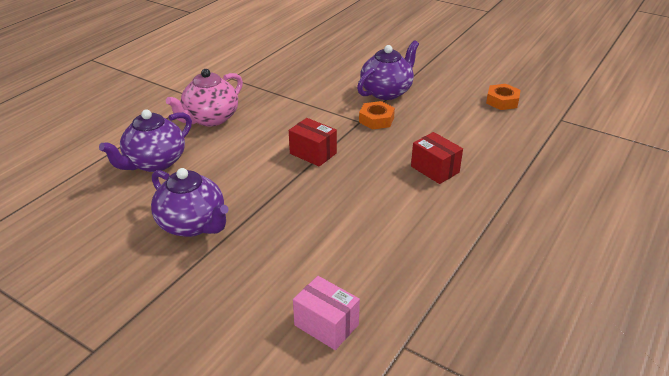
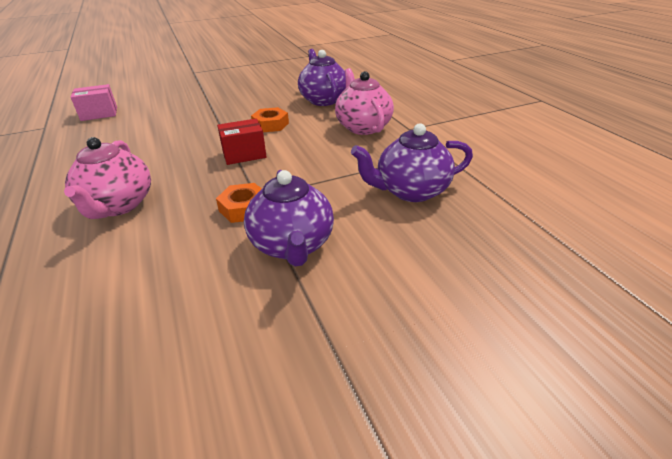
camera: 125 degrees right, 0 degrees up
purple teapot [151,168,229,237] -> purple teapot moved to [351,123,473,202]
red box [411,132,463,184] -> pink teapot [64,137,151,219]
orange nut [486,84,520,110] -> orange nut moved to [251,107,289,132]

